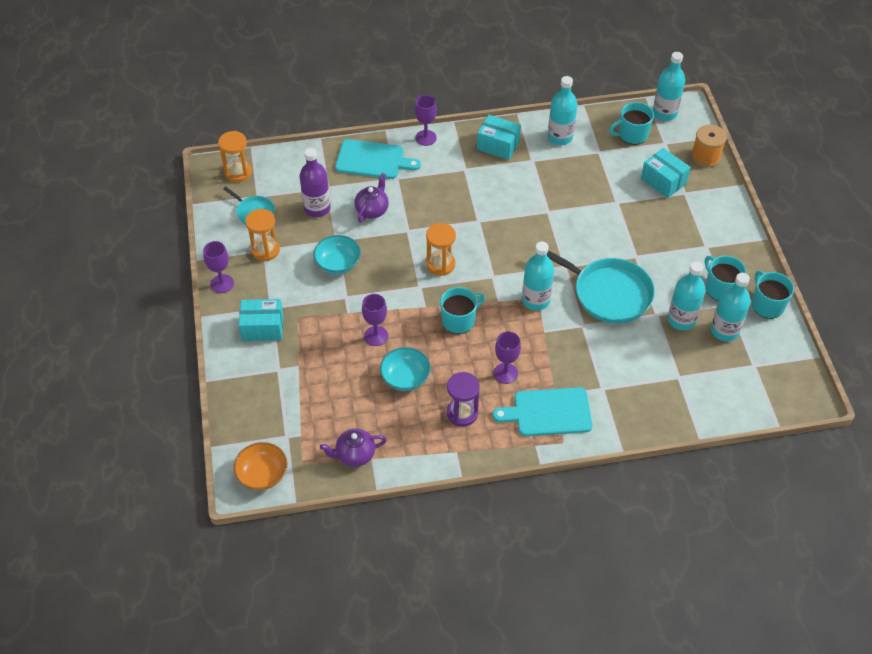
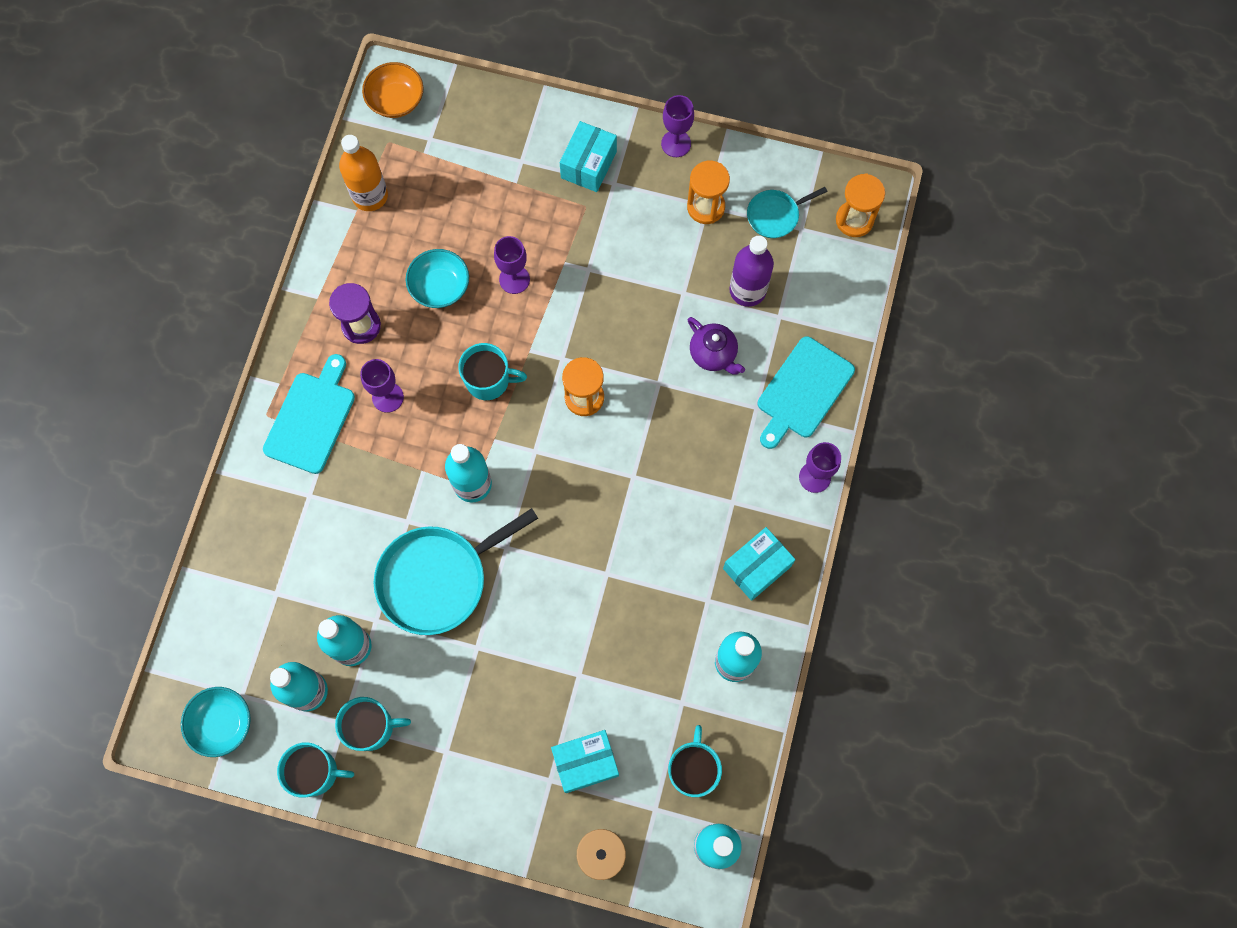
camera: 115 degrees right, 20 degrees up
turquoise bowl [313,235,361,274] -> turquoise bowl moved to [181,687,251,757]
purple teapot [320,428,387,467] -> orange bottle [339,135,388,211]
turquoise mug [440,287,485,334] -> turquoise mug turned 75 degrees counterclockwise [458,343,527,400]

